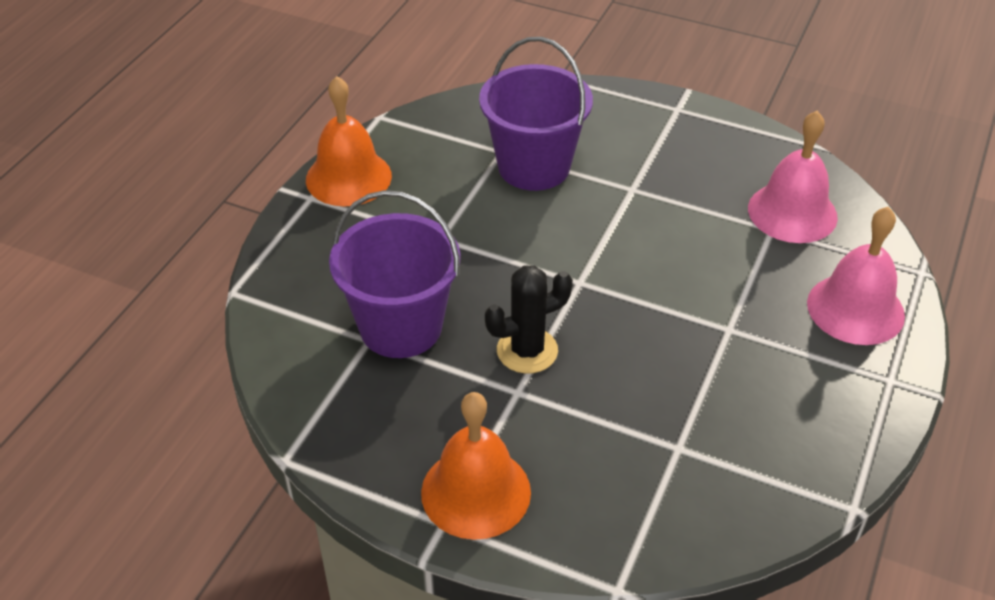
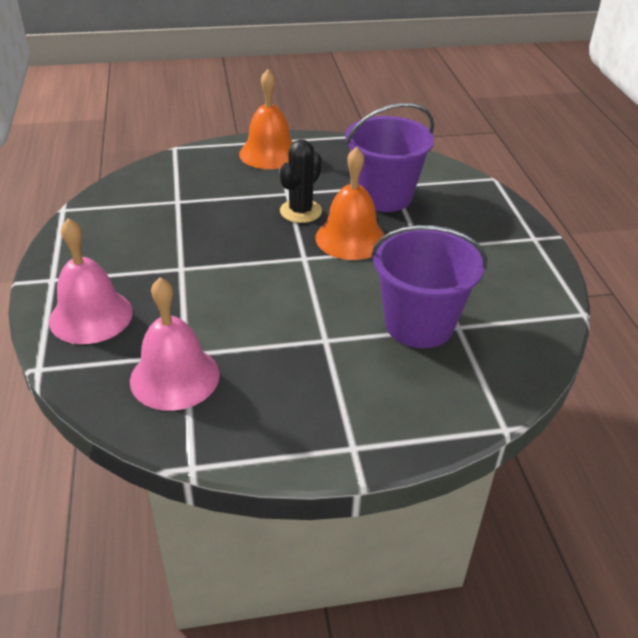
camera: 145 degrees right, 5 degrees down
orange bell [306,76,392,206] -> orange bell moved to [316,147,385,260]

